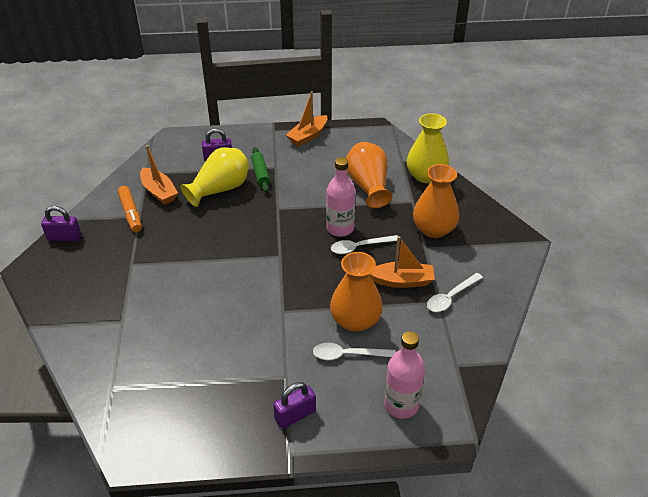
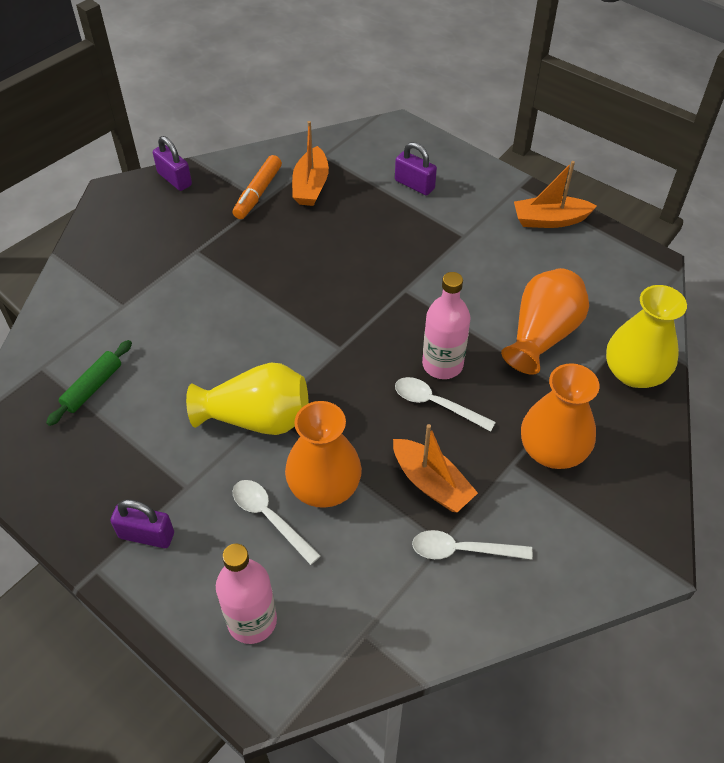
camera: 45 degrees right, 10 degrees up
yellow vase [180,147,249,207] -> yellow vase moved to [186,363,308,435]
green rolling pin [251,147,270,192] -> green rolling pin moved to [46,340,132,426]

